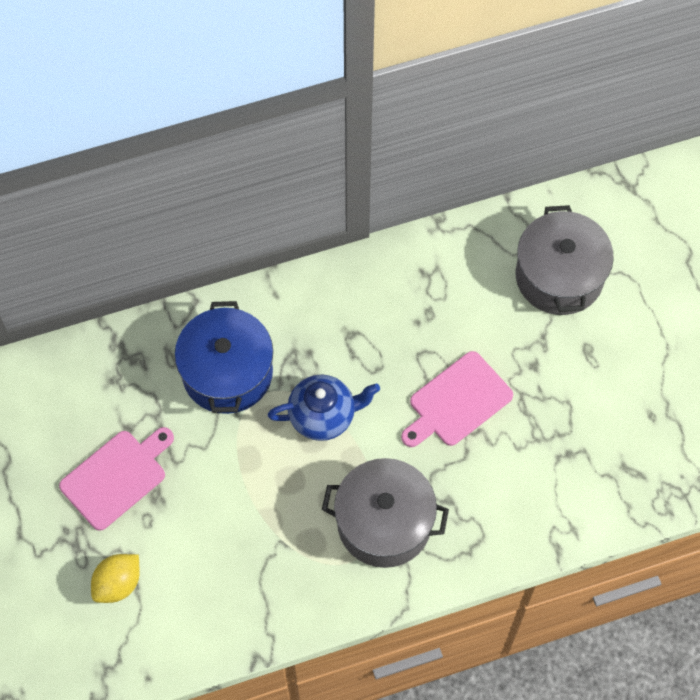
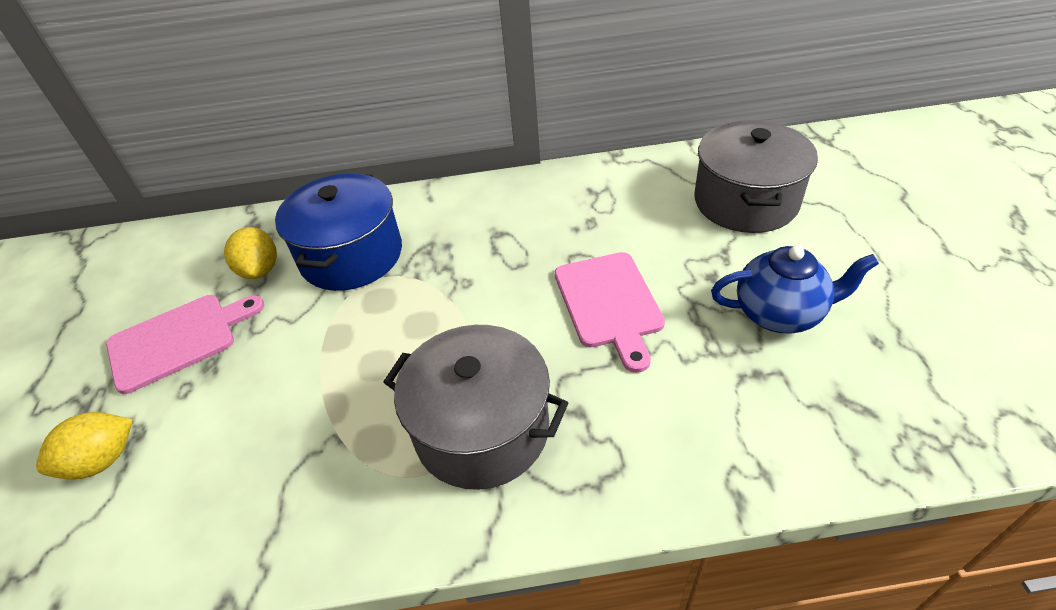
camera: 15 degrees right, 20 degrees down
blue teapot [268,374,380,441] -> blue teapot moved to [711,246,879,334]
pink cutting board [401,351,513,447] -> pink cutting board turned 75 degrees counterclockwise [555,252,665,373]
none -> yellow lemon [224,227,277,279]

